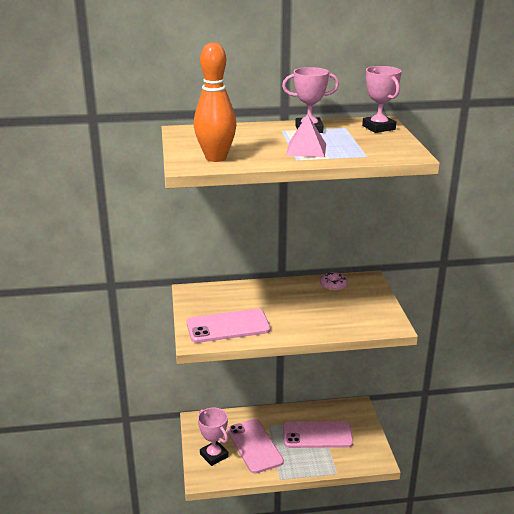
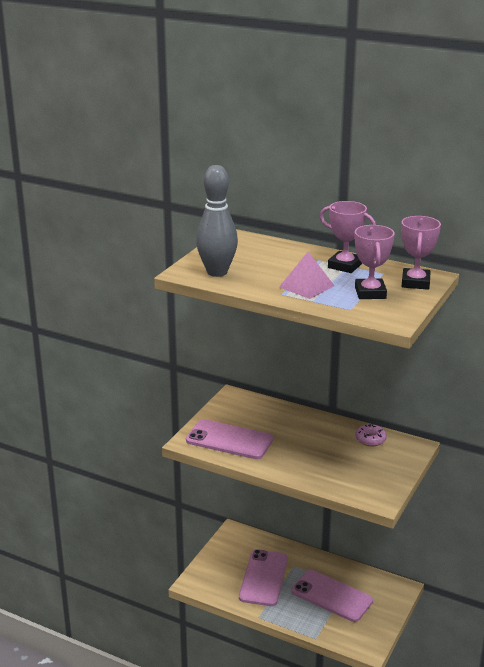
camera: 35 degrees right, 0 degrees up
orange bowling pin [194,42,236,162] -> grey bowling pin [196,165,238,277]
pink trophy [198,408,229,466] -> pink trophy moved to [355,225,395,299]

